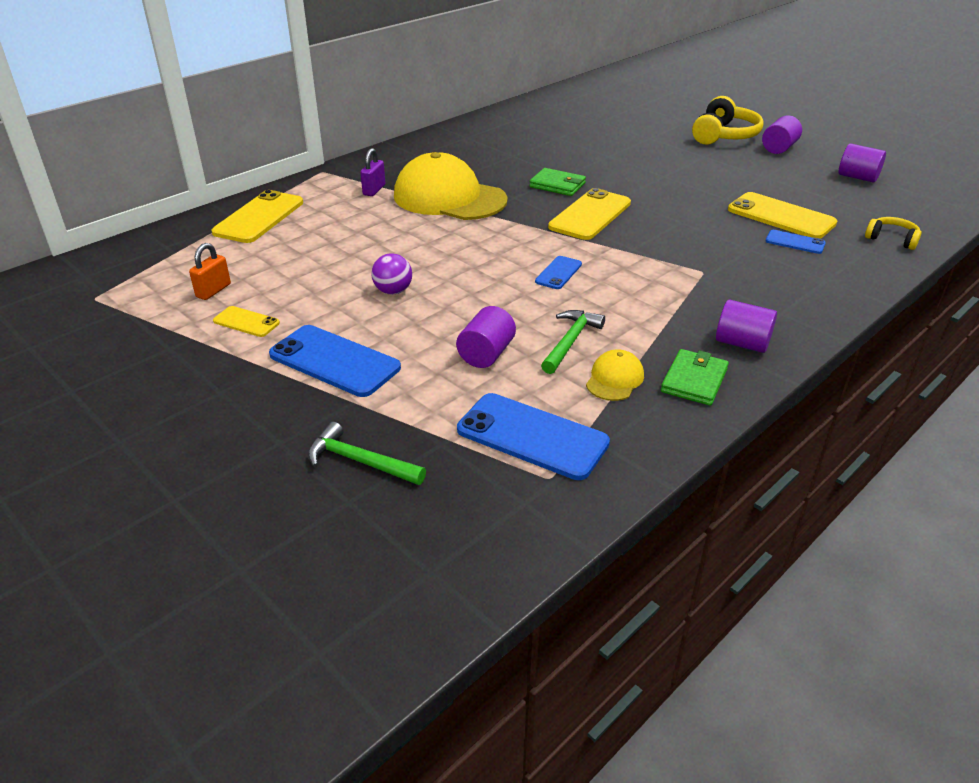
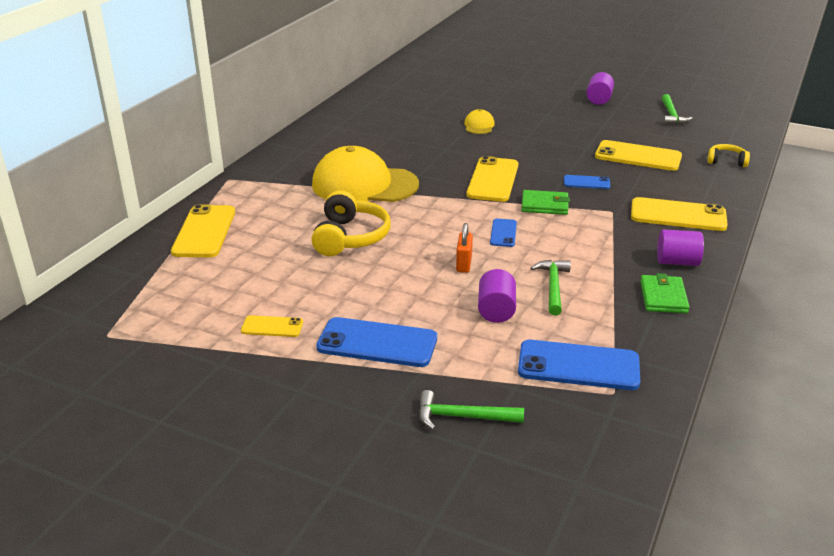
camera: 20 degrees left, 5 degrees down
orange padlock [189,243,231,300] -> orange padlock moved to [456,223,473,273]
purple padlock [360,148,385,196] -> none
purple ball [371,253,412,294] -> none
green wallet [529,168,586,196] -> green wallet moved to [521,190,570,215]
yellow cap [586,349,644,401] -> yellow cap moved to [464,109,495,134]
yellow headphones [692,96,764,145] -> yellow headphones moved to [311,190,391,256]
blue phone [766,230,826,254] -> blue phone moved to [564,175,610,189]
purple cylinder [839,144,886,183] -> green hammer [662,94,692,124]
none -> yellow phone [631,197,728,231]

